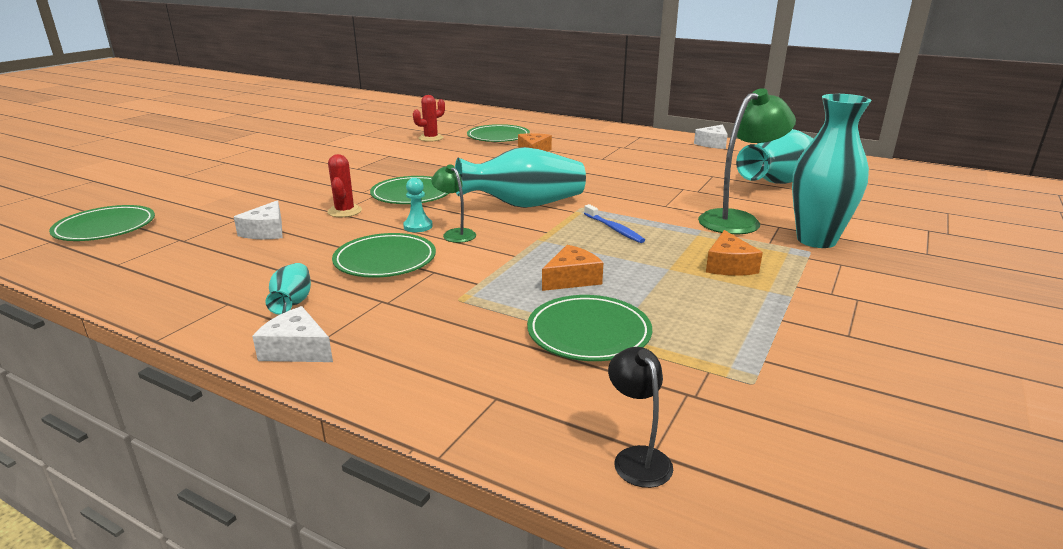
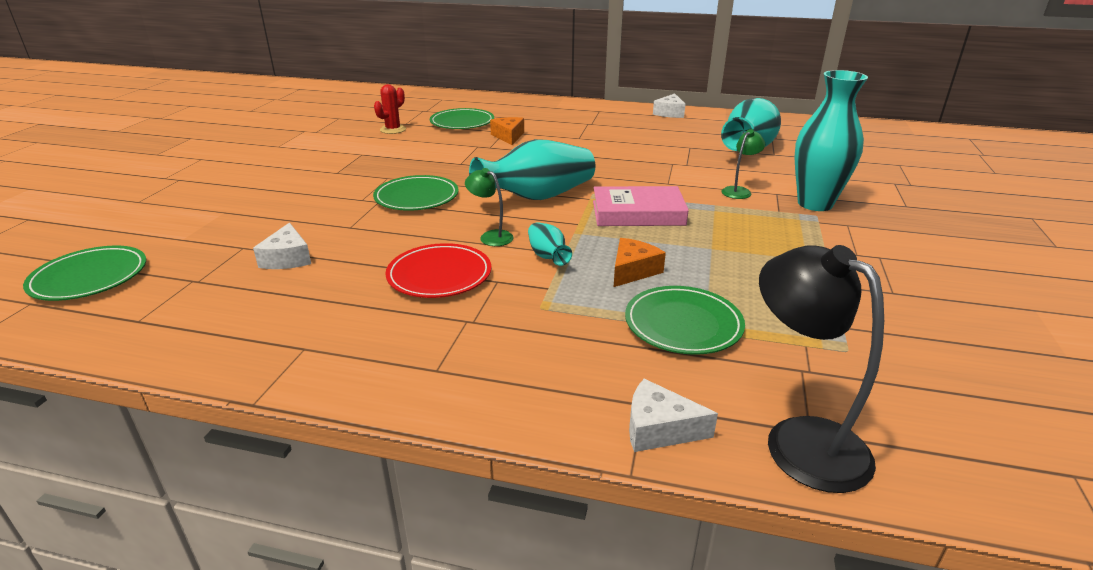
camera: 15 degrees left, 5 degrees up
white cheese [252,306,333,362] -> white cheese moved to [629,379,718,452]
turquoise vase [265,263,311,315] -> turquoise vase moved to [528,222,572,266]
red cactus [327,154,362,217] -> none
green plate [332,233,436,278] -> red plate [385,243,491,298]
turquoise pawn [403,178,433,232] -> none
blue toothbrush [584,204,645,243] -> pink book [593,186,689,226]
black lamp [608,347,673,488] -> black lamp [759,245,884,493], size x1.90
green lamp [698,88,796,234] -> green lamp [721,129,765,199], size x0.53
orange cheese [706,230,763,276] -> none

